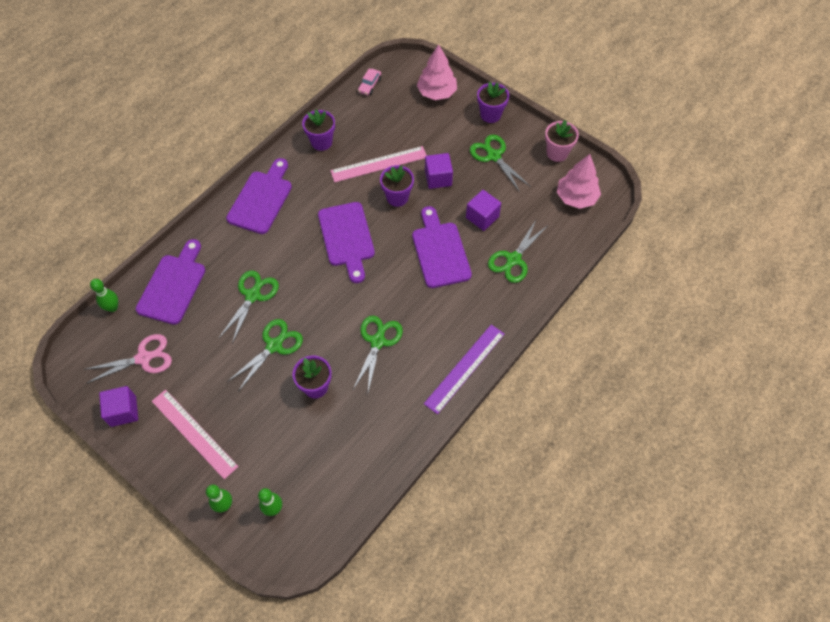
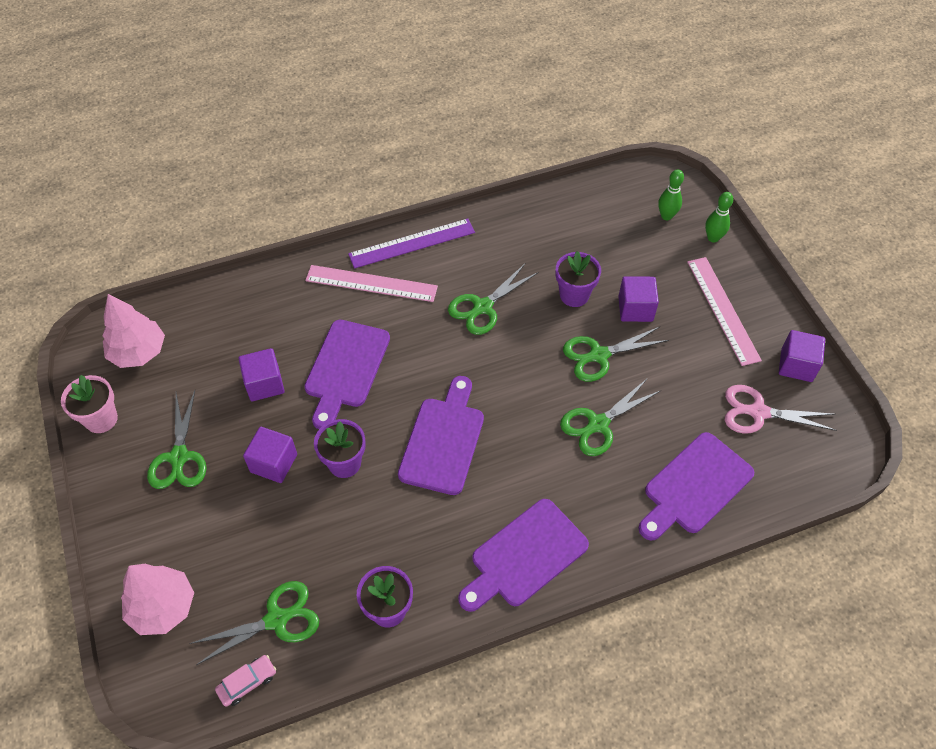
camera: 150 degrees left, 5 degrees down
green bowling pin [90,279,118,312] -> none
pink ruler [330,146,427,182] -> pink ruler moved to [305,265,438,302]
purple flower pot [477,82,509,123] -> none
green scissors [488,220,548,283] -> green scissors moved to [189,581,319,665]
none -> purple cube [618,276,659,322]

